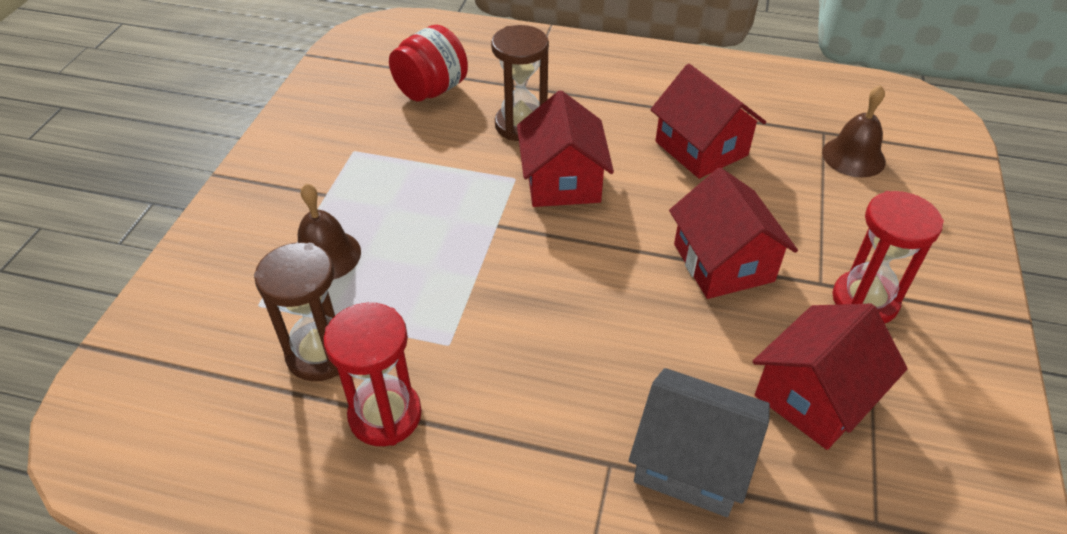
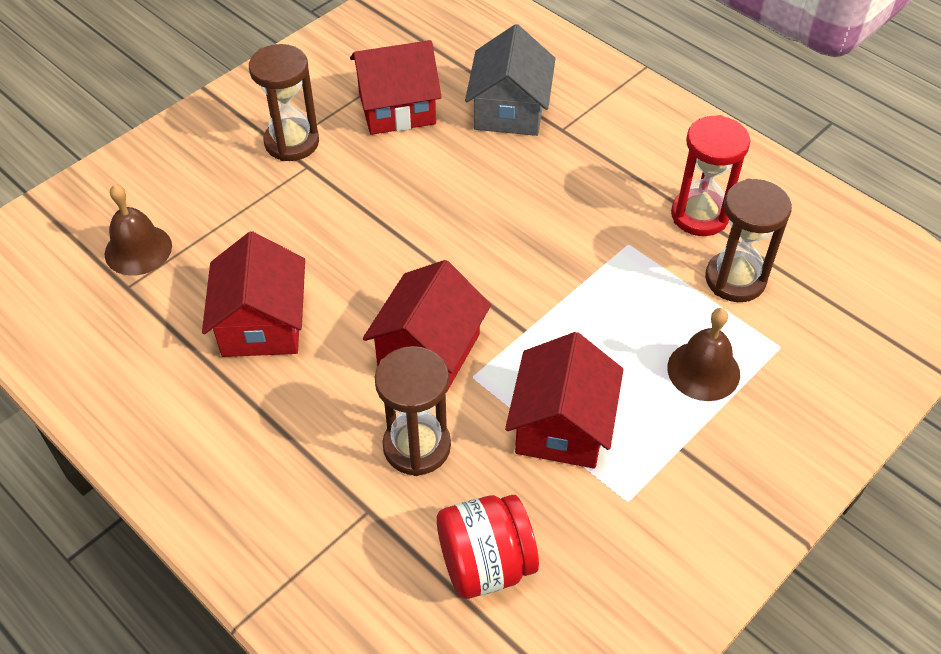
camera: 150 degrees left, 5 degrees up
grey house [629,368,770,517] -> grey house turned 45 degrees clockwise [465,24,556,136]
red house [669,168,798,299] -> red house moved to [505,332,624,469]
red hourglass [832,191,944,324] -> brown hourglass [249,44,319,161]

